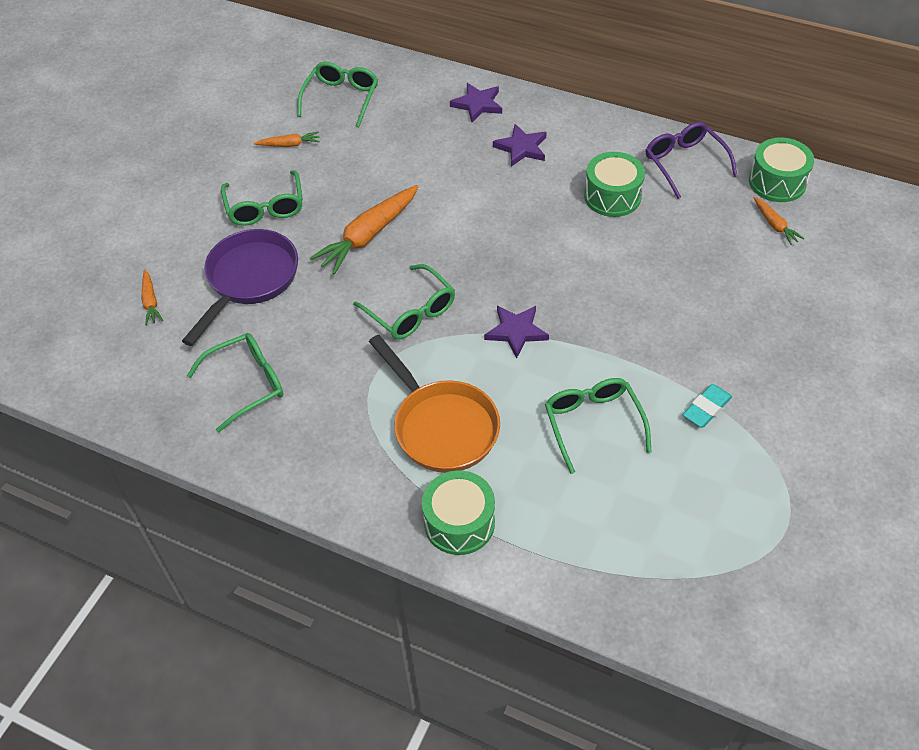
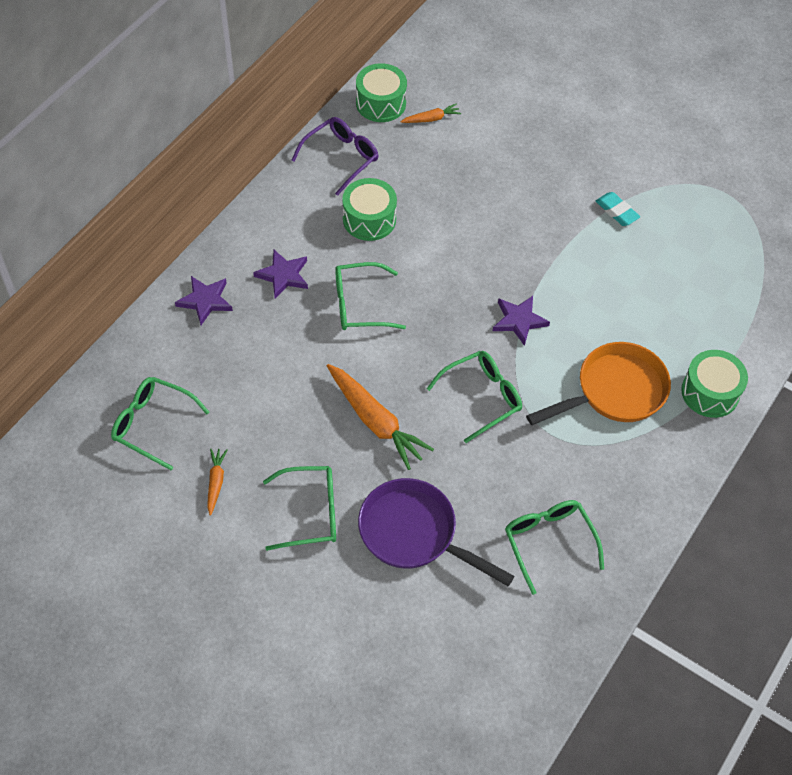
camera: 85 degrees left, 5 degrees up
orange carrot [141,269,163,325] -> none
green glasses [545,378,652,474] -> green glasses moved to [335,262,406,330]
purple glasses [646,122,738,199] -> purple glasses turned 150 degrees clockwise [291,117,379,196]

